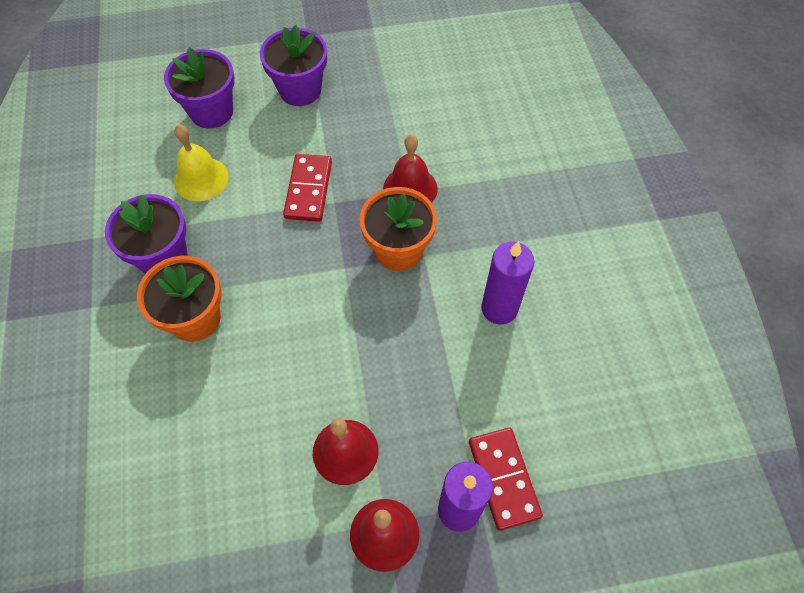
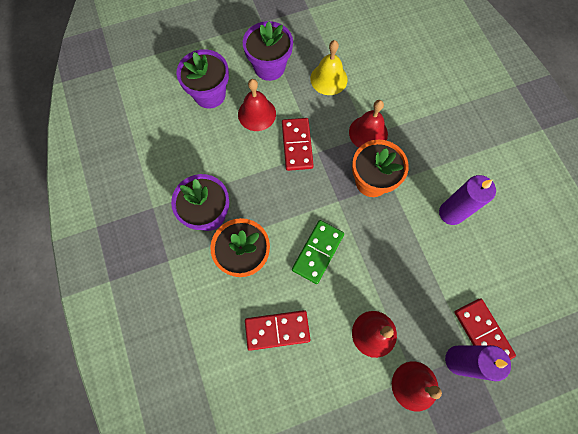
camera: 10 degrees left, 10 degrees up
yellow bell [174,124,228,201] -> yellow bell moved to [310,40,348,95]
none -> red bell [238,79,276,131]
none -> red domino [245,310,311,351]
none -> green domino [292,220,344,284]

